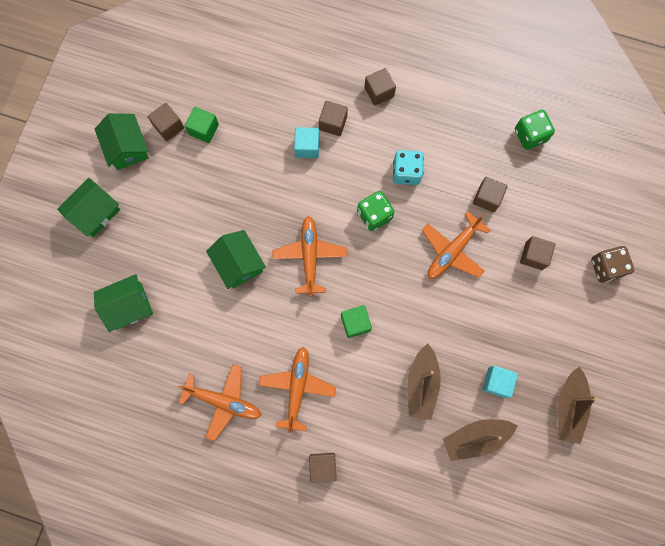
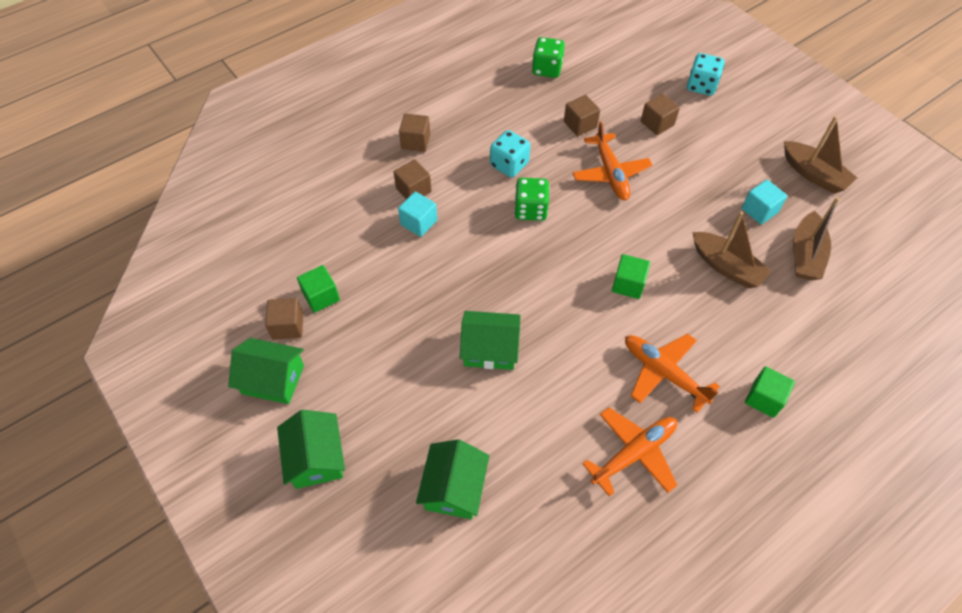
camera: 55 degrees left, 20 degrees down
orange plane [273,216,347,296] -> none
brown cube [309,453,337,483] -> green cube [745,366,795,418]
brown dice [591,246,634,283] -> turquoise dice [687,53,725,96]

